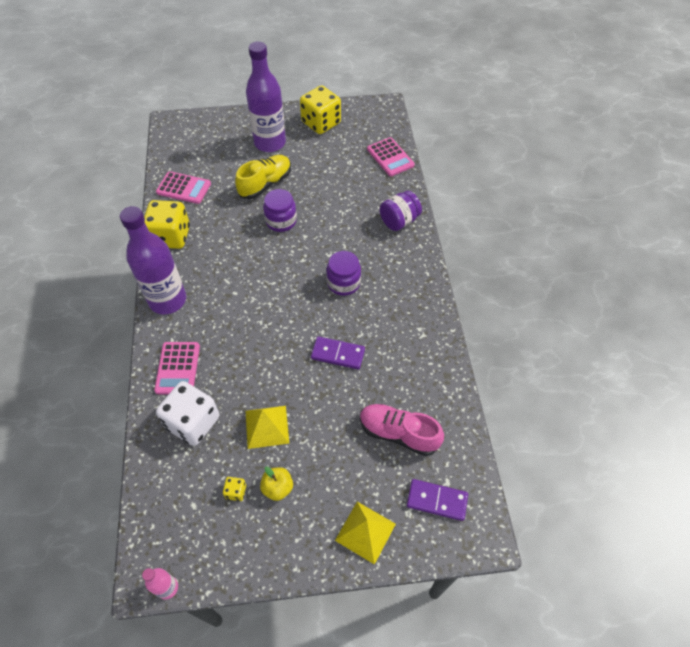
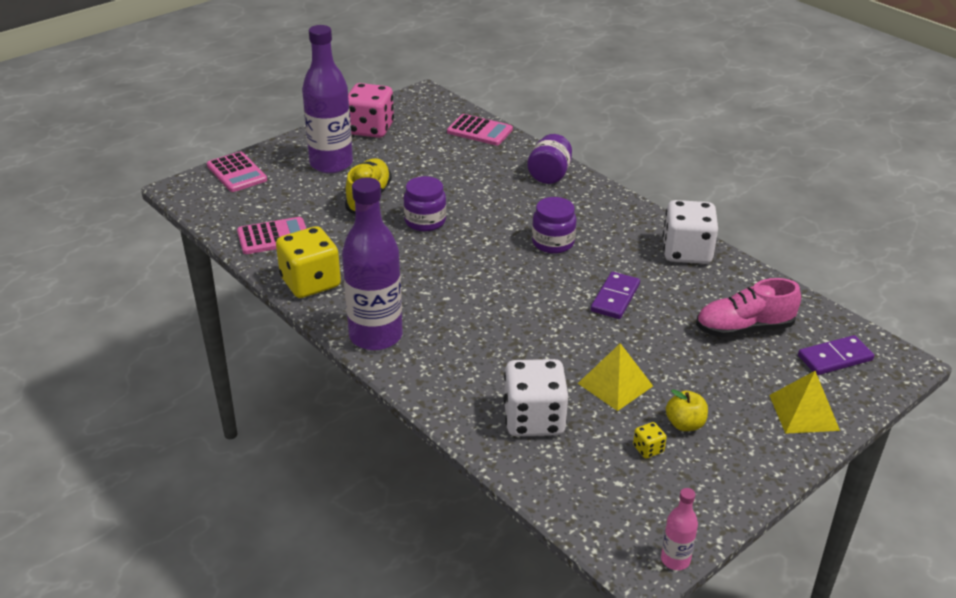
camera: 35 degrees left, 20 degrees down
pink calculator [154,342,200,394] -> pink calculator moved to [207,152,267,192]
yellow dice [300,85,341,134] -> pink dice [348,83,394,138]
purple domino [311,336,365,369] -> purple domino turned 45 degrees counterclockwise [591,272,640,319]
none -> white dice [663,200,718,264]

